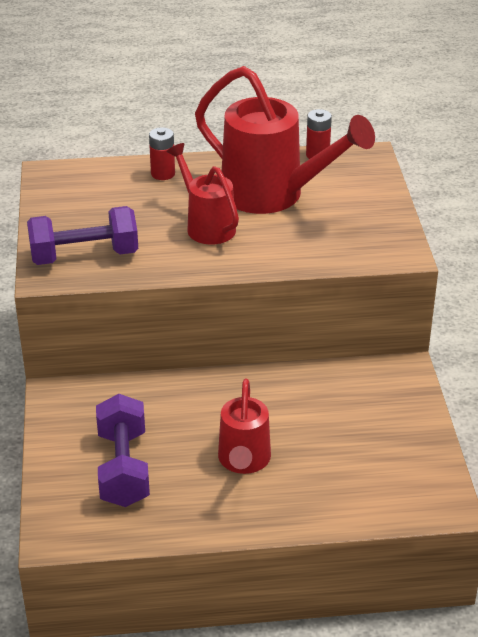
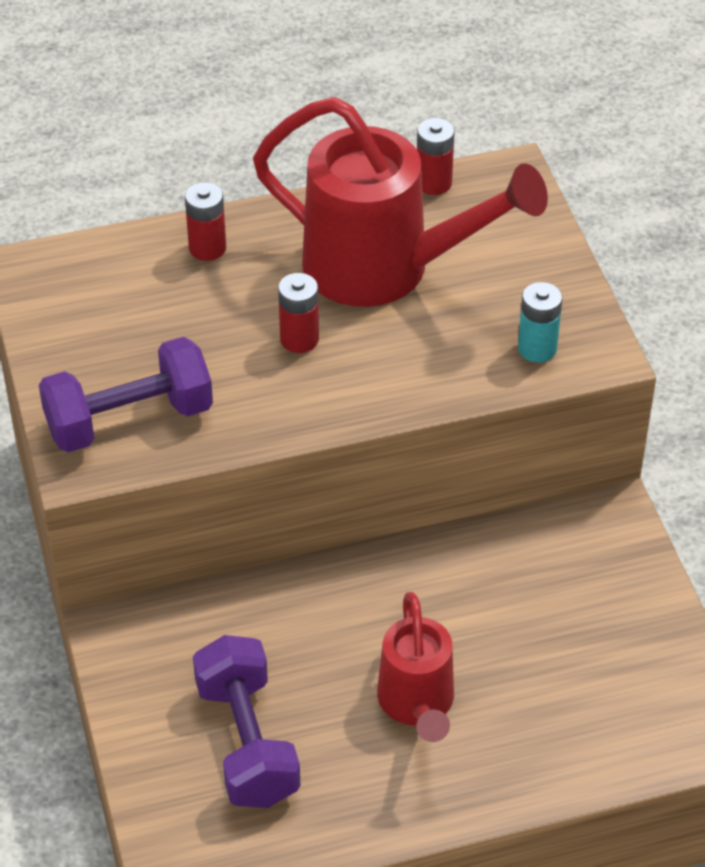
camera: 10 degrees left, 10 degrees up
red watering can [167,143,239,245] -> red battery [278,273,319,353]
none -> turquoise battery [518,282,562,363]

